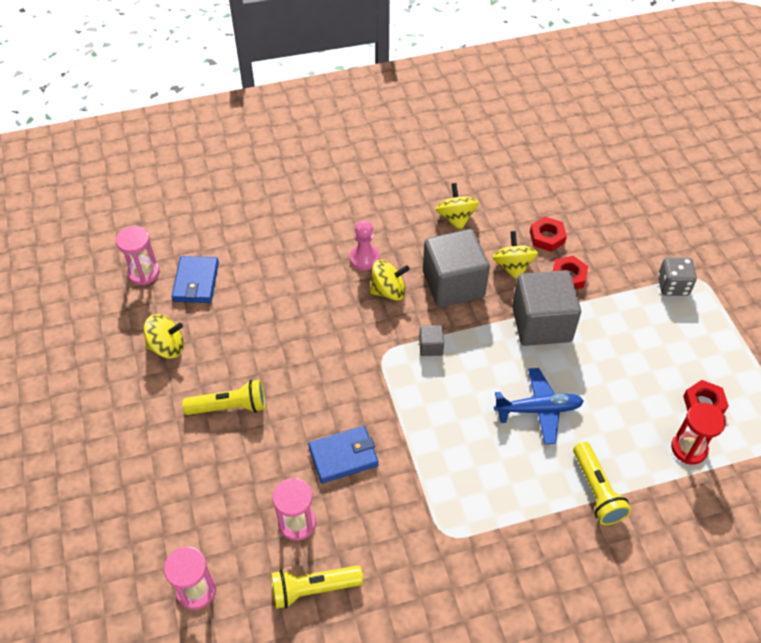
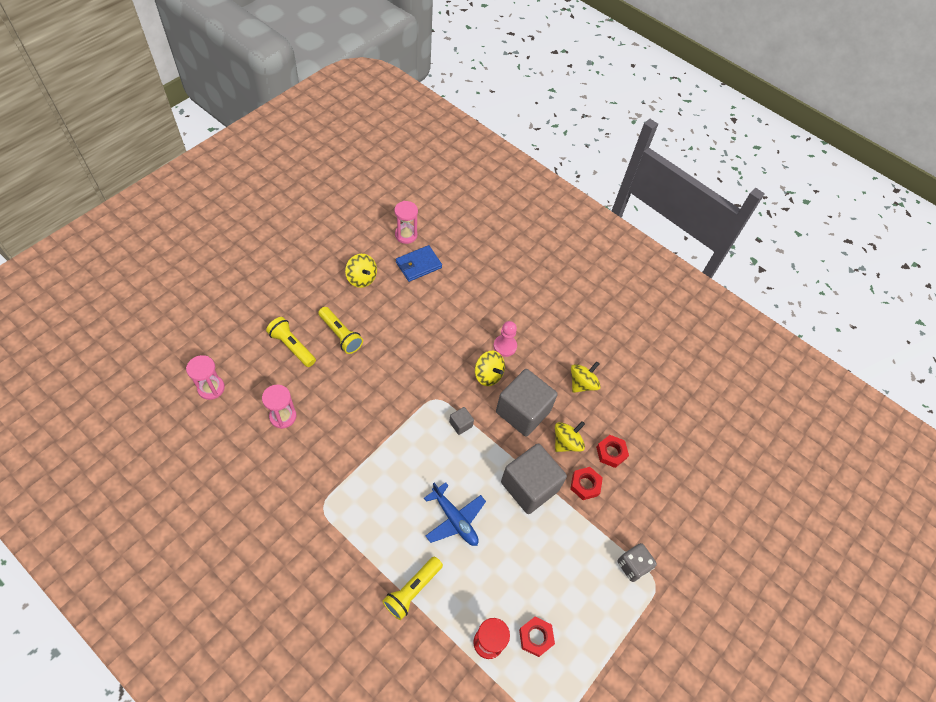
camera: 50 degrees right, 5 degrees up
yellow flashlight [271,565,363,609] -> yellow flashlight moved to [266,317,316,367]
blue wallet [308,426,378,483] -> none

